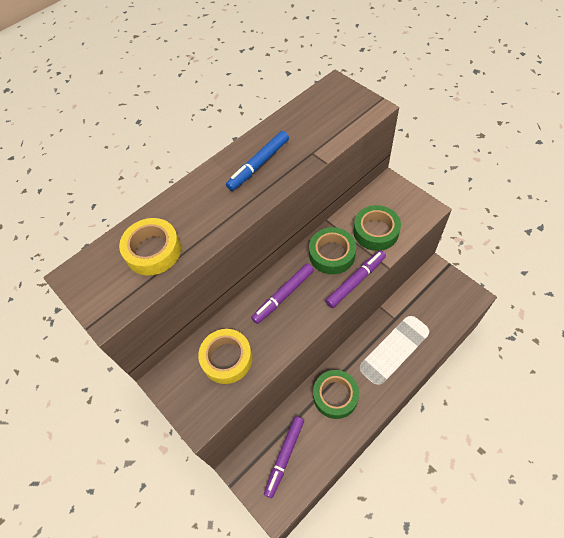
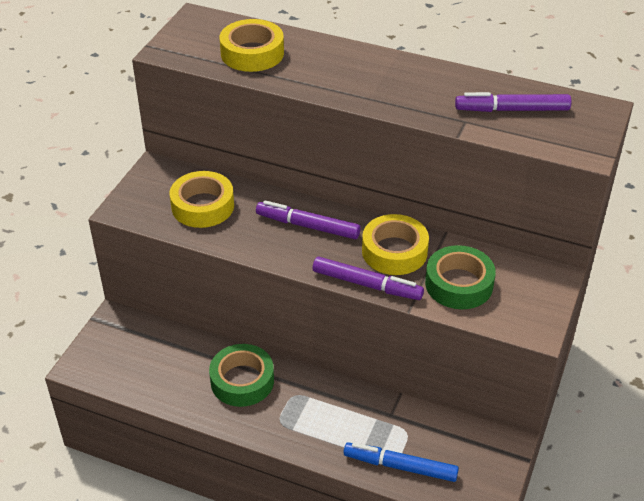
camera: 60 degrees right, 15 degrees down
blue marker [226,131,289,191] -> blue marker moved to [343,442,459,482]
purple marker [264,416,304,498] -> purple marker moved to [455,92,571,112]
green tape [309,227,356,274] -> yellow tape [362,214,429,275]

